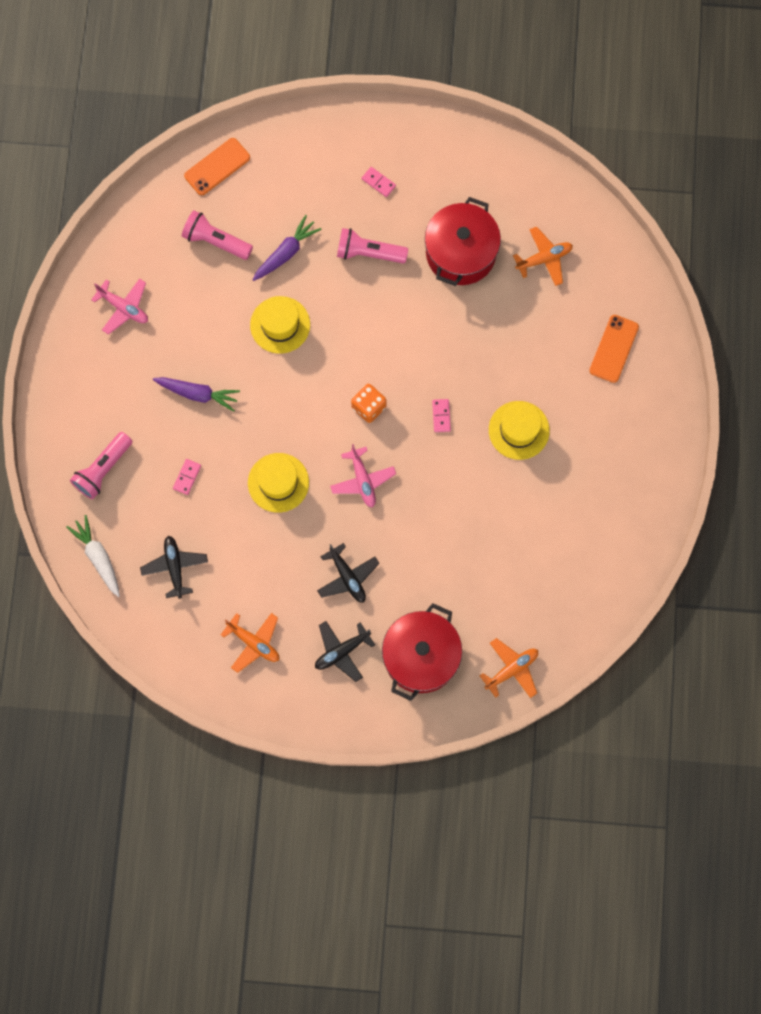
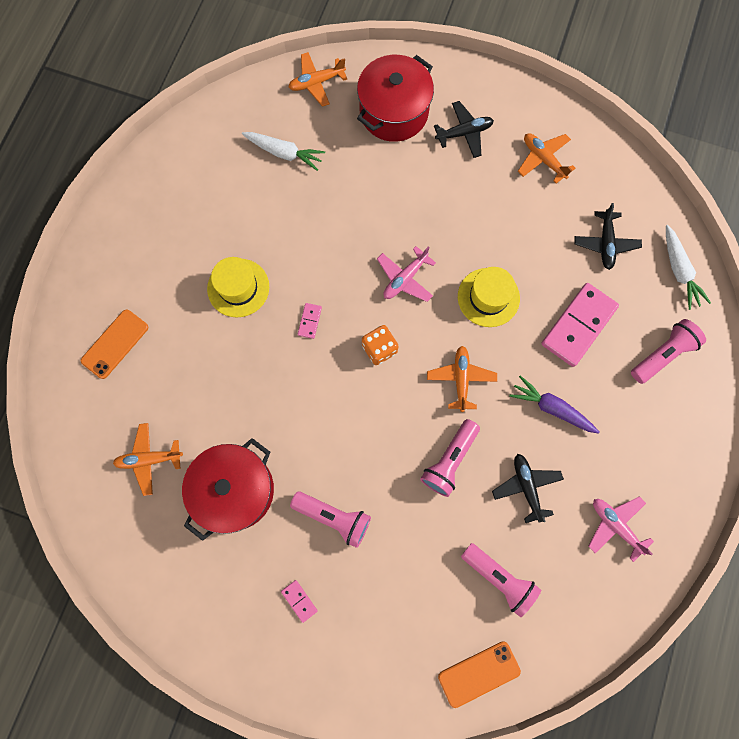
camera: 165 degrees left, 0 degrees up
pink domino [173,459,201,495] -> pink domino [541,283,619,367], size x2.32
yellow hat [250,296,310,354] -> pink flashlight [420,419,480,497]
purple carrot [252,215,322,281] -> none
black plane [317,543,380,603] -> black plane moved to [492,454,564,523]
pink plane [330,444,396,507] -> pink plane turned 135 degrees counterclockwise [377,246,436,302]
none -> white carrot [242,132,325,171]
none -> orange plane [427,346,497,412]

